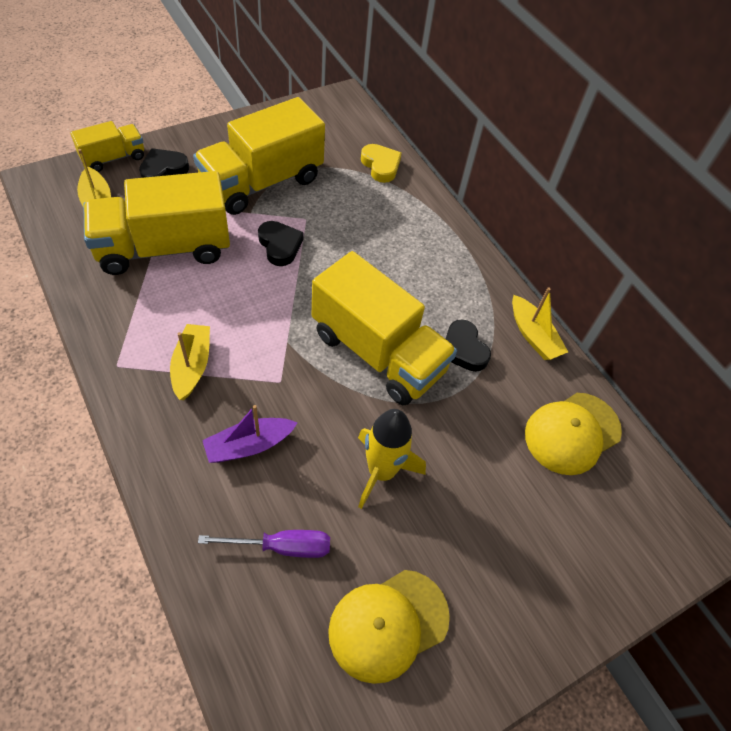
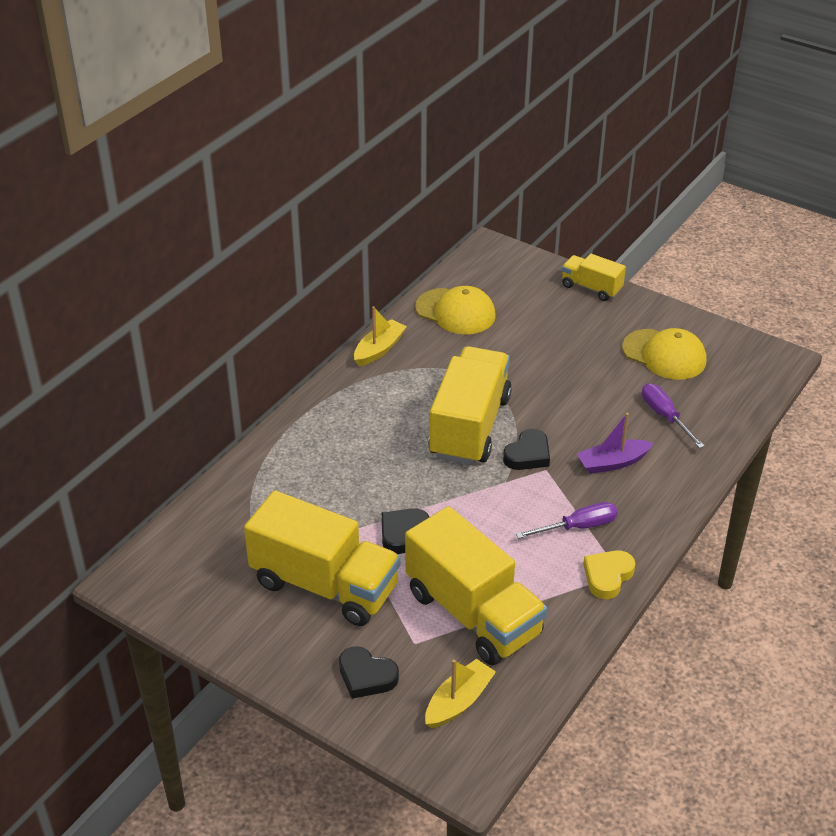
camera: 110 degrees left, 15 degrees down
yellow truck [70,121,144,172] -> yellow truck moved to [562,254,626,301]
yellow boat [170,324,210,400] -> purple screwdriver [516,502,618,539]
purple boat [202,405,298,463] -> purple boat turned 120 degrees clockwise [577,413,653,474]
yellow rocket [358,409,426,509] -> none
yellow heart [361,144,402,183] -> yellow heart moved to [583,550,635,599]
black heart [446,320,491,372] -> black heart moved to [503,429,550,470]

